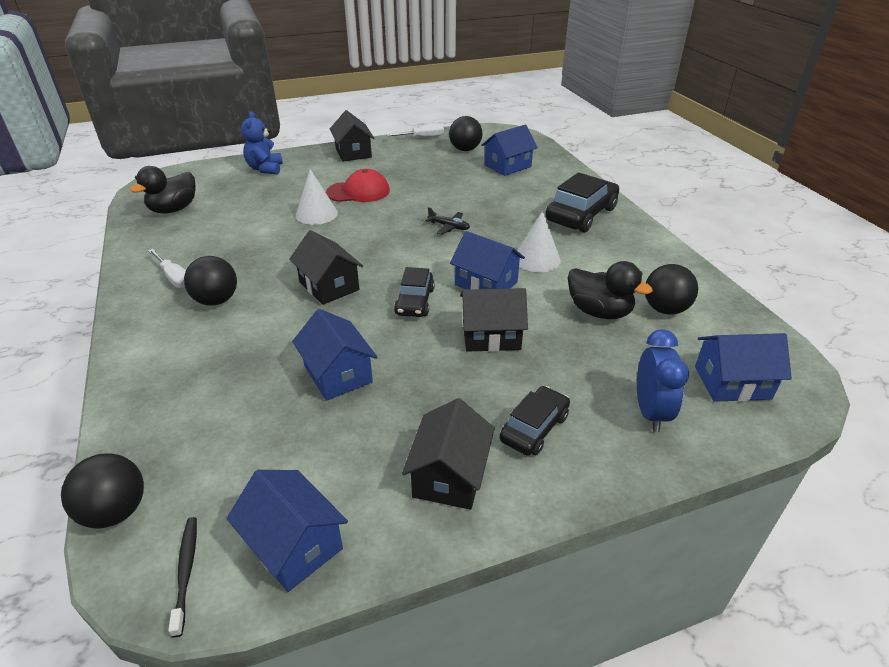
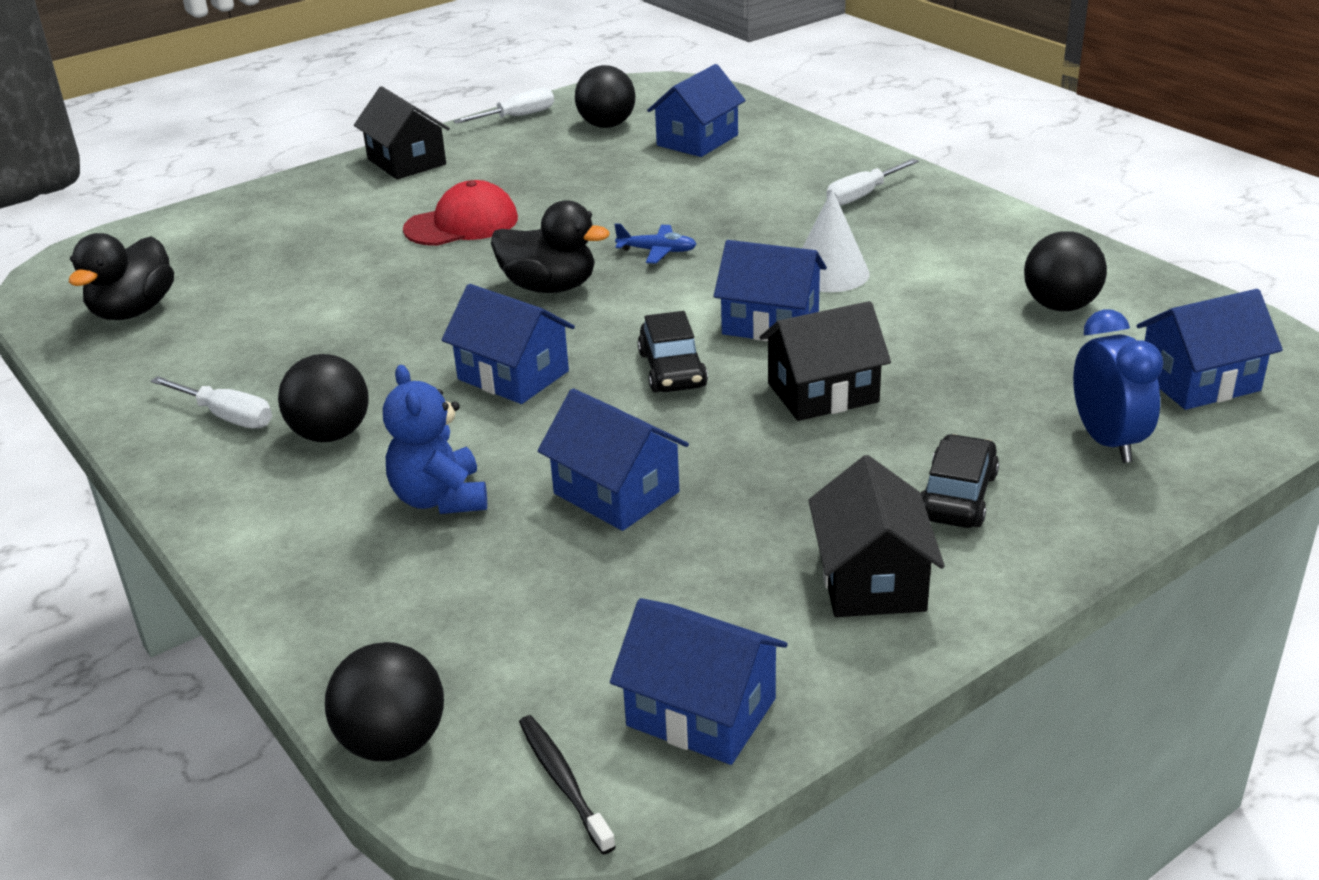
camera: 15 degrees left, 5 degrees down
blue teddy bear [241,111,283,174] -> blue teddy bear moved to [383,365,487,514]
black house [289,230,363,305] -> blue house [442,284,575,404]
white cone [296,169,338,225] -> none
black plane [425,207,470,234] -> blue plane [614,223,697,264]
black car [545,172,619,232] -> white screwdriver [826,159,919,206]
black duck [568,261,653,319] -> black duck moved to [491,200,609,293]

